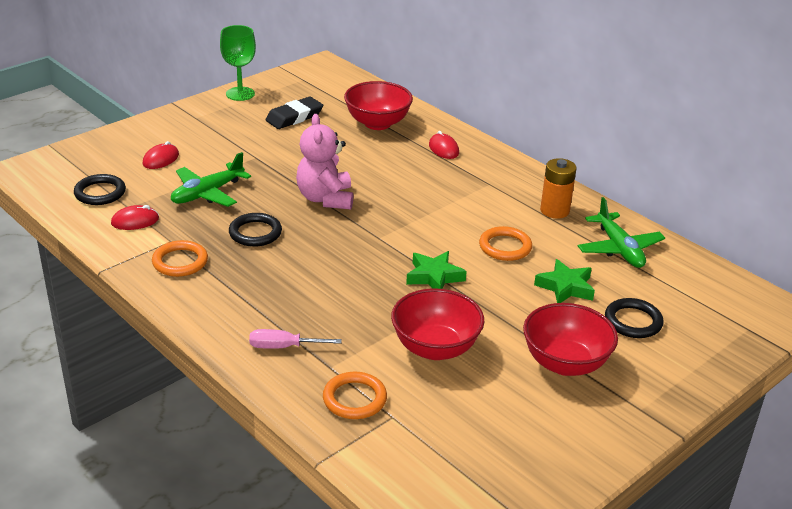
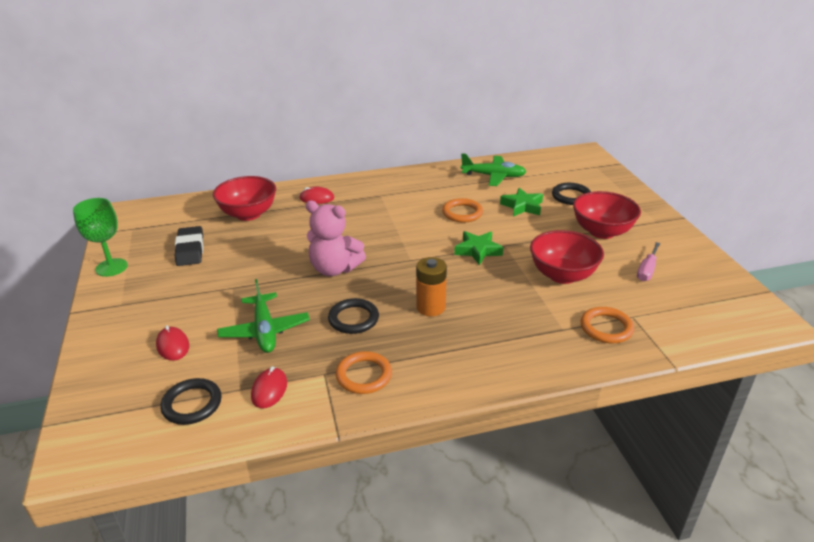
camera: 60 degrees left, 0 degrees up
pink screwdriver [249,329,342,349] -> pink screwdriver moved to [637,242,660,281]
orange battery [540,158,577,219] -> orange battery moved to [416,257,447,316]

